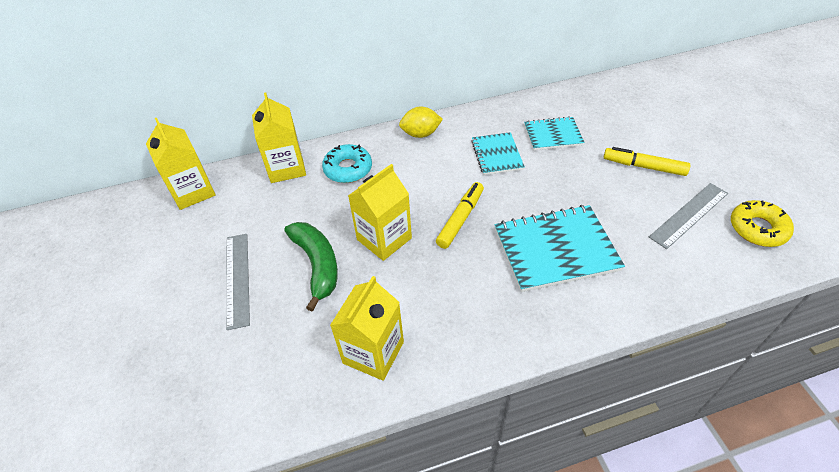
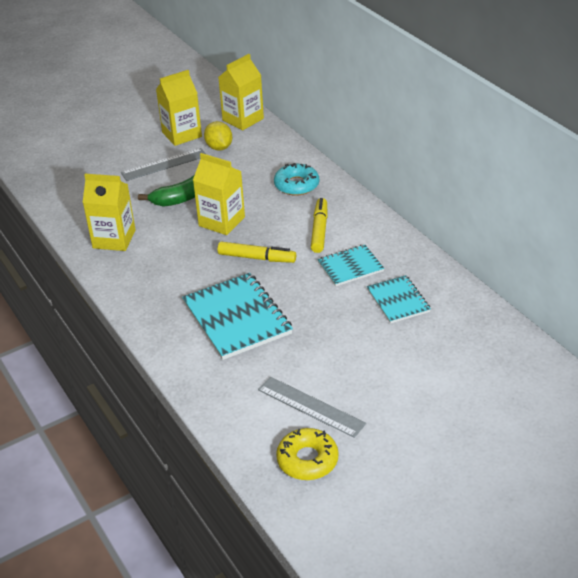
camera: 75 degrees right, 10 degrees down
yellow carton [252,93,306,183] -> yellow carton moved to [156,70,202,146]
yellow lemon [399,107,443,138] -> yellow lemon moved to [204,121,232,151]
yellow marker [604,147,690,176] -> yellow marker moved to [311,198,328,253]

